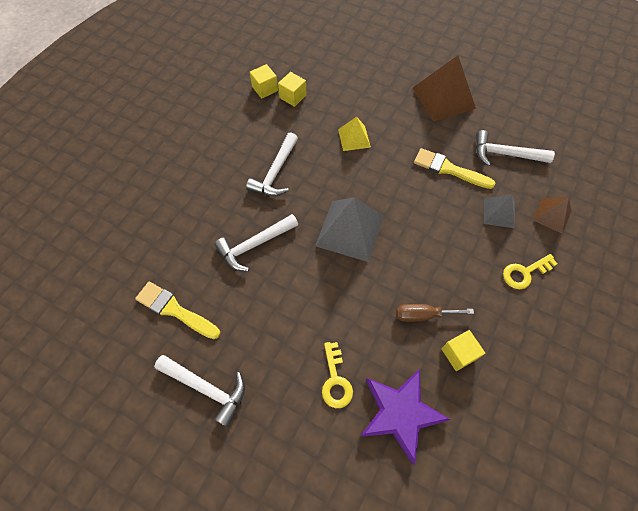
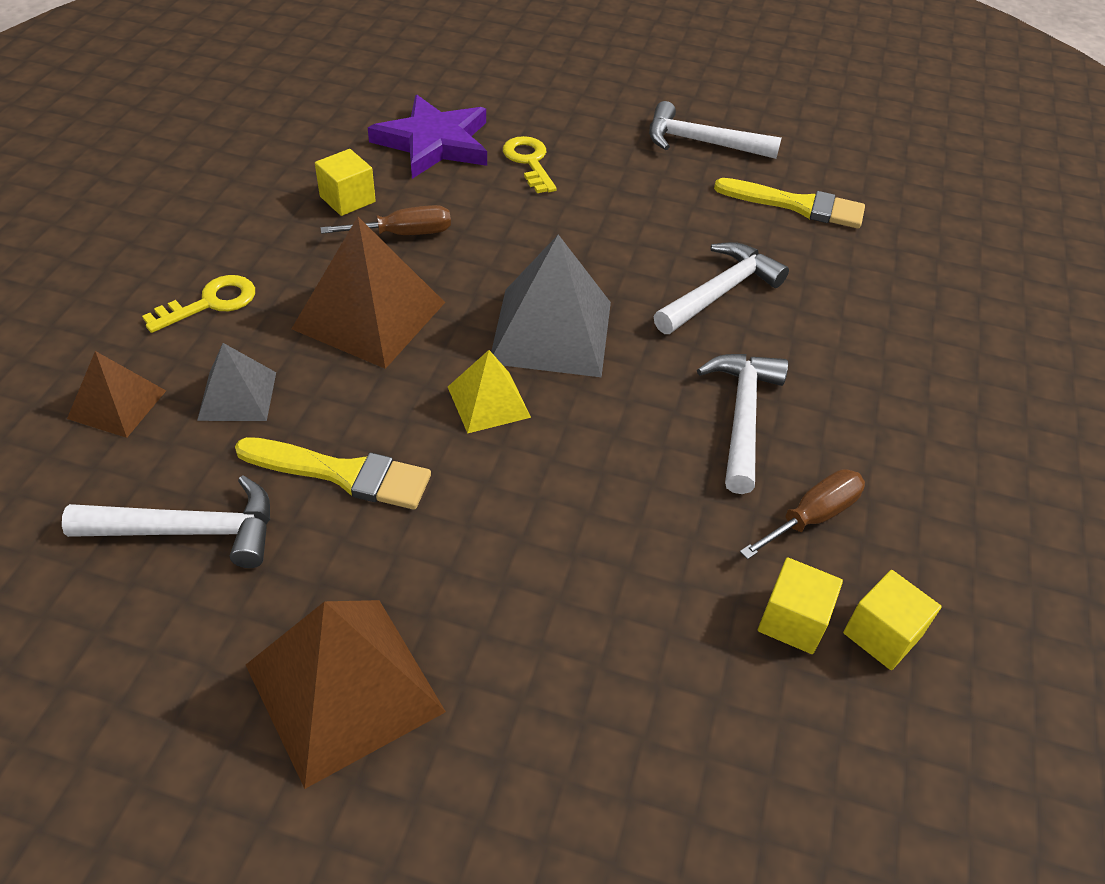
camera: 165 degrees right, 15 degrees down
yellow pyramid [338,117,371,151] -> yellow pyramid moved to [448,350,531,433]
none -> brown pyramid [291,217,445,369]
none -> brown screwdriver [740,469,865,559]

